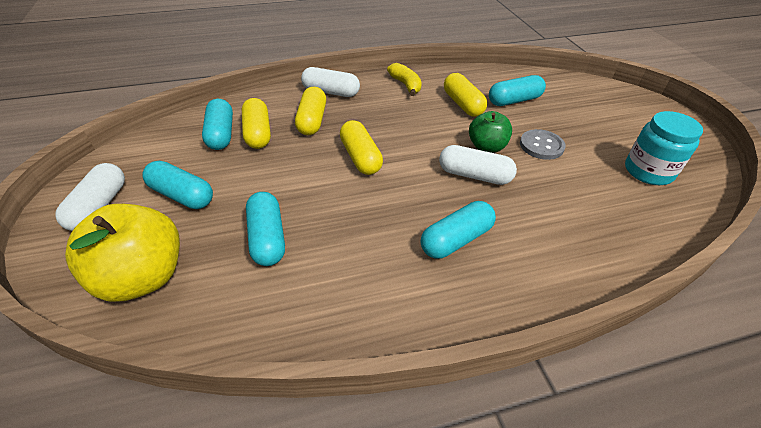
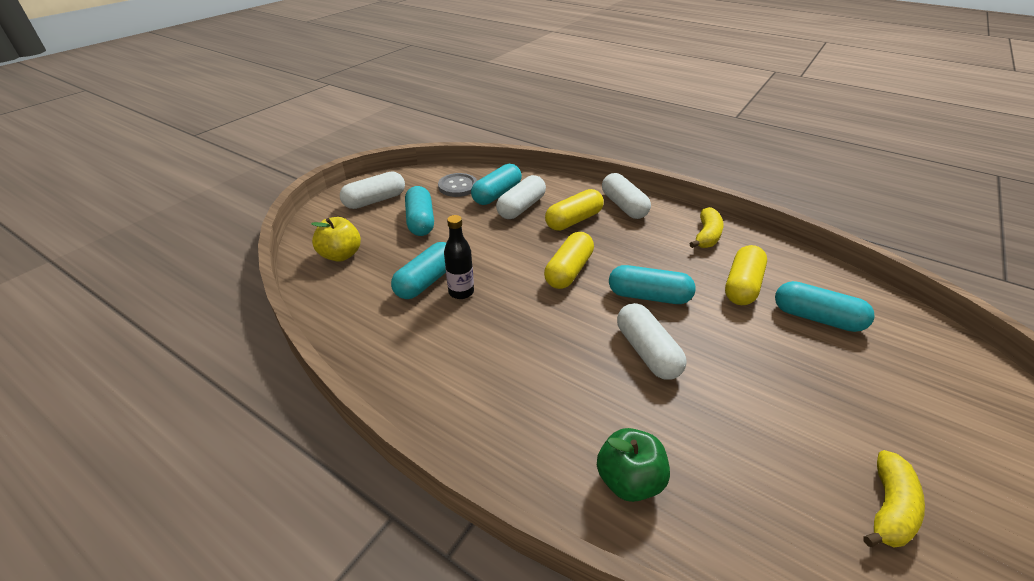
camera: 50 degrees right, 5 degrees down
yellow apple [65,204,180,302] -> yellow apple [311,217,361,262], size x0.61
yellow capsule [242,98,271,149] -> white capsule [496,175,546,219]
turquoise capsule [421,201,496,259] -> turquoise capsule moved to [609,265,696,304]
green apple [469,111,512,153] -> green apple moved to [597,428,670,502]
grey button [520,129,566,160] -> grey button moved to [438,173,477,197]
turquoise jar [625,111,703,185] -> yellow banana [863,450,925,548]
none -> black bottle [444,215,474,299]

